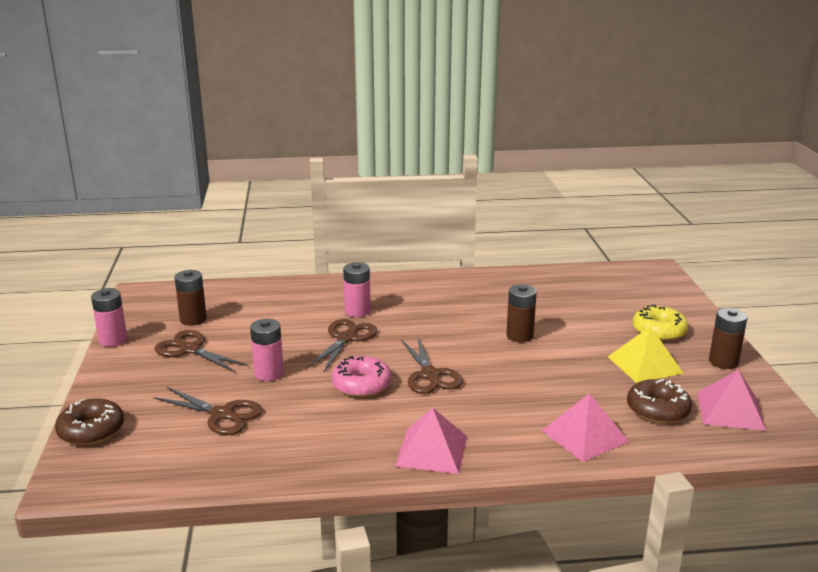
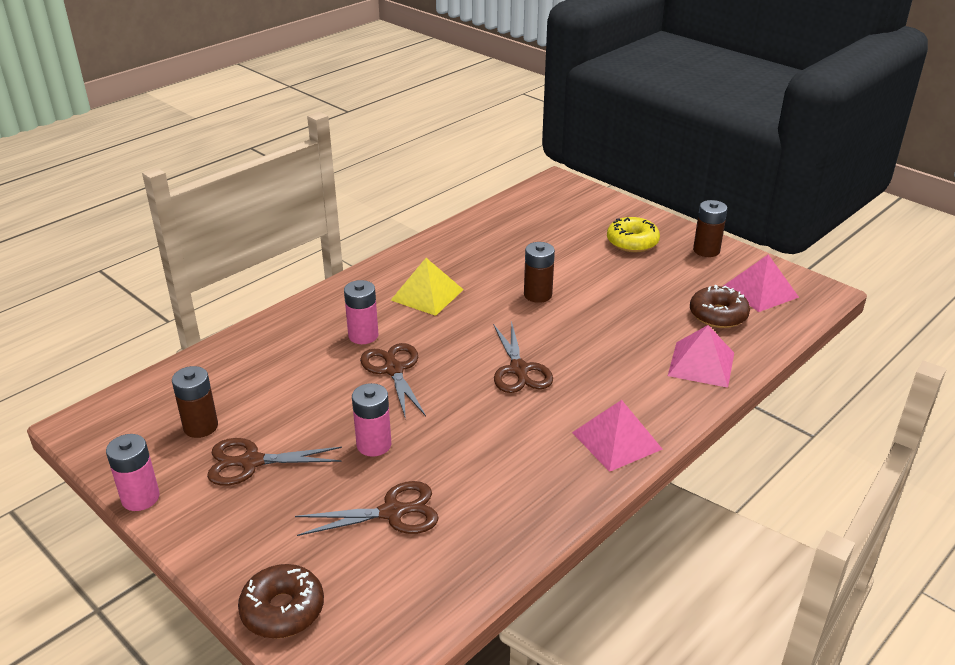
camera: 40 degrees left, 10 degrees up
pink donut [332,356,391,398] -> none
brown scissors [401,337,463,394] -> brown scissors turned 45 degrees clockwise [493,321,553,393]
yellow pyramid [608,326,684,383] -> yellow pyramid moved to [391,258,464,316]

